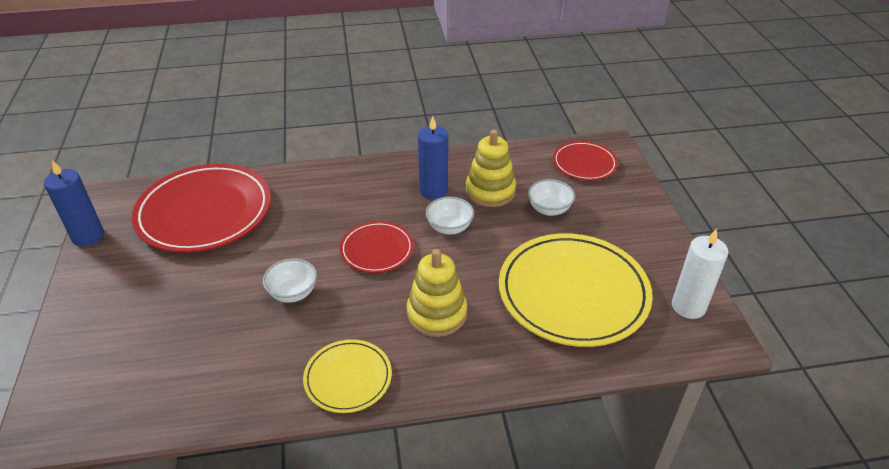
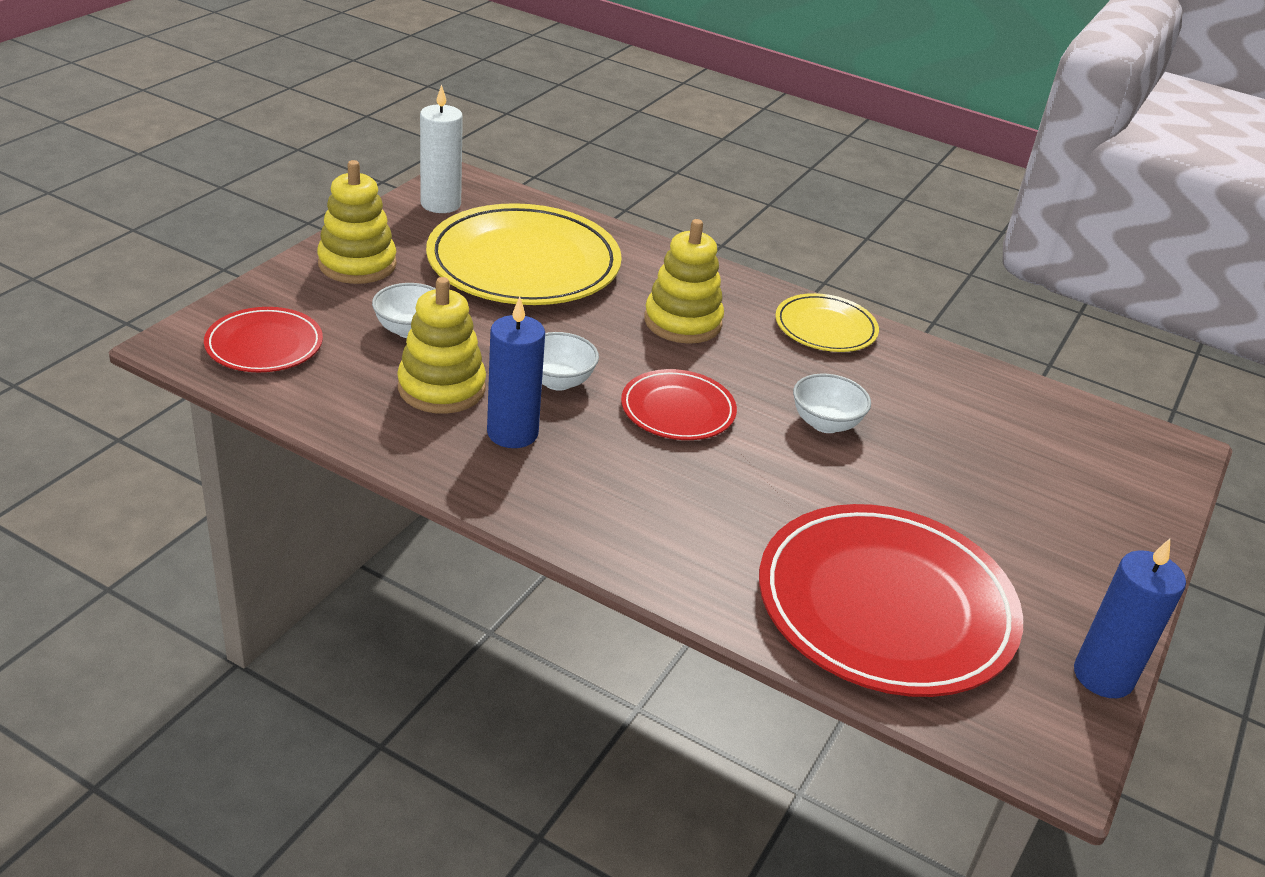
camera: 145 degrees left, 5 degrees down
none -> yellow stacking toy [317,160,397,284]

